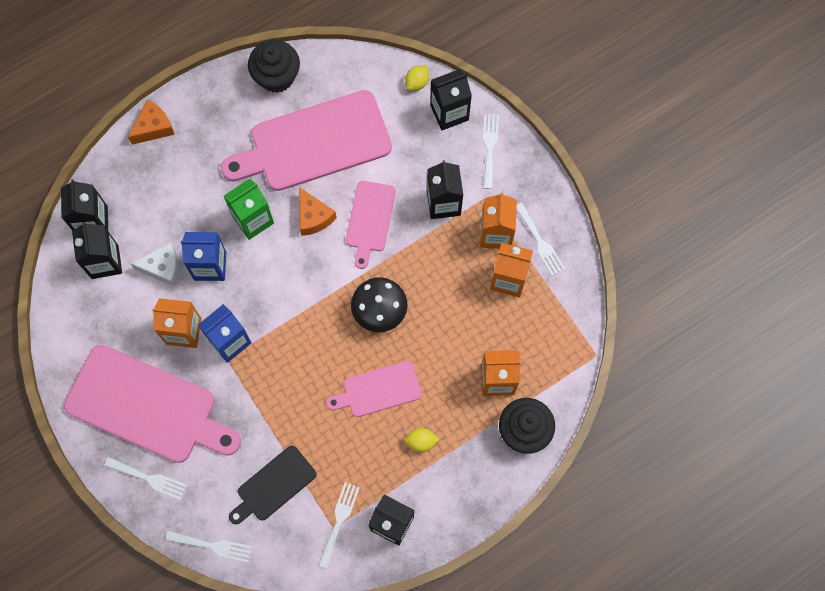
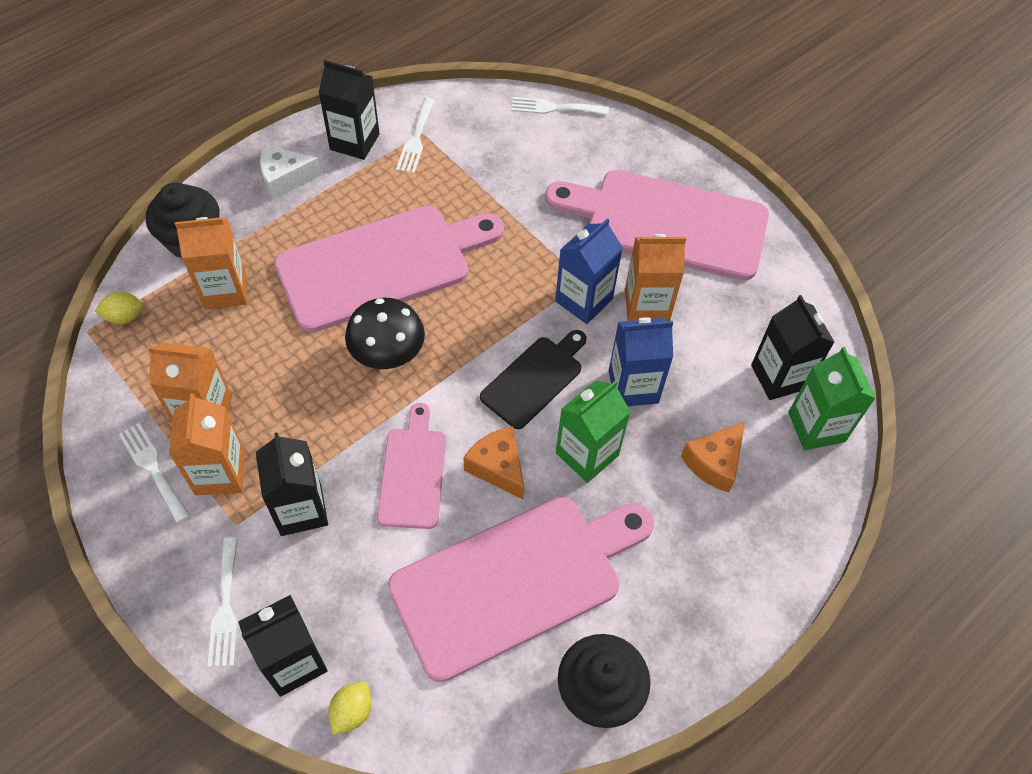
camera: 170 degrees right, 15 degrees down
black carton [61,180,108,231] -> green carton [788,347,876,450]
white fork [104,457,187,500] -> none
orange cheese [128,100,175,145] -> orange cheese moved to [681,422,745,493]
white cheese [131,242,179,287] -> white cheese moved to [260,145,322,200]
black cutting board [229,446,316,524] -> black cutting board moved to [480,330,587,429]
pink cutting board [326,361,421,417] -> pink cutting board [274,206,504,333], size x1.89
yellow lemon [404,428,439,452] -> yellow lemon moved to [95,291,143,324]

